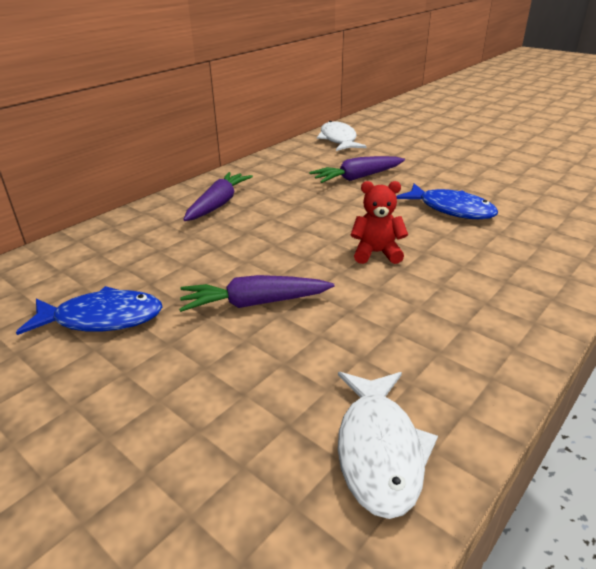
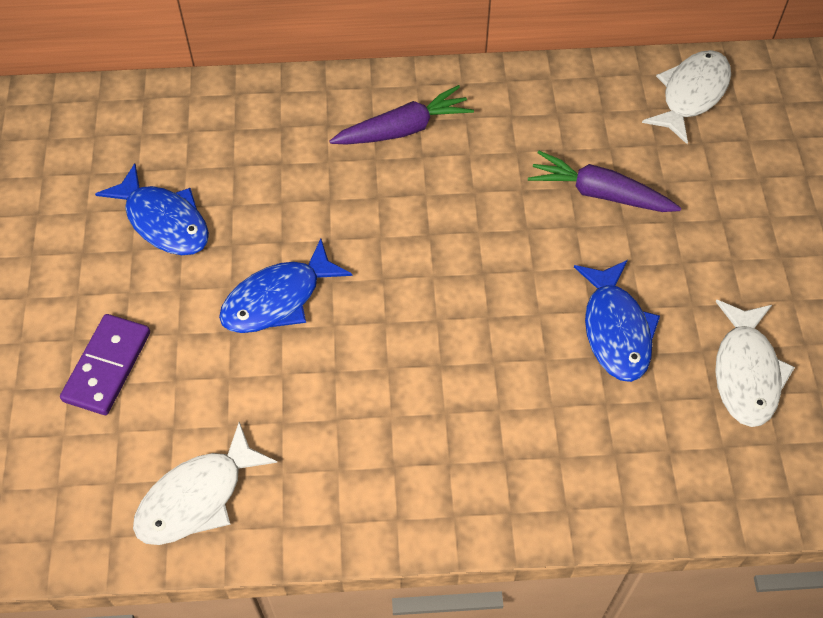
camera: 45 degrees right, 25 degrees up
purple carrot [179,275,334,312] -> blue fish [219,239,352,333]
red teddy bear [350,181,408,264] -> none
none -> purple domino [60,314,150,415]
none -> white fish [715,300,795,427]

